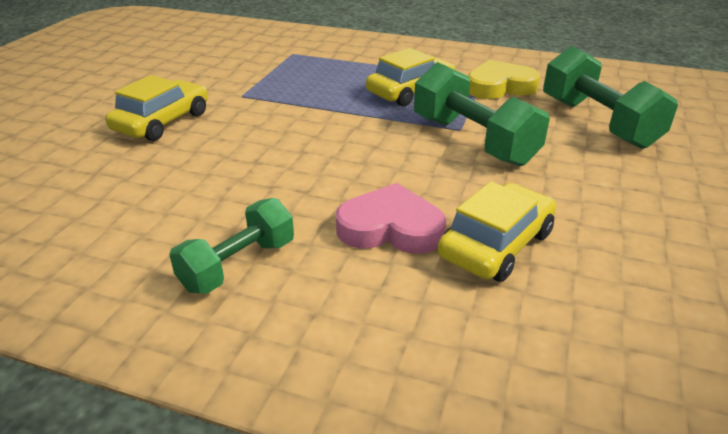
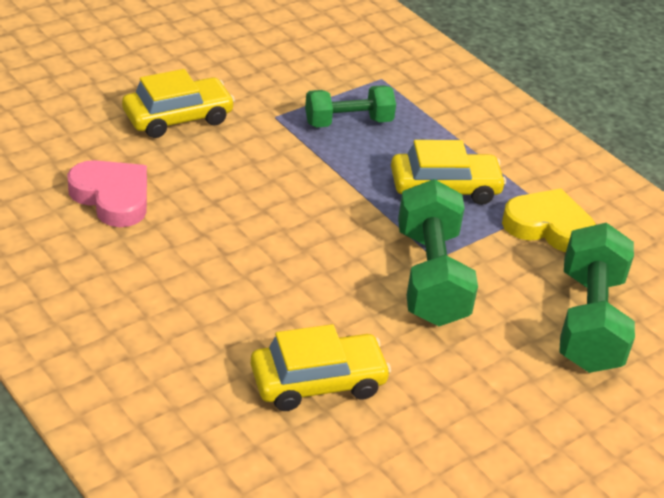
camera: 30 degrees right, 5 degrees up
green dumbbell [169,198,294,294] -> green dumbbell moved to [305,85,396,128]
pink heart [336,183,446,254] -> pink heart moved to [67,160,147,227]

